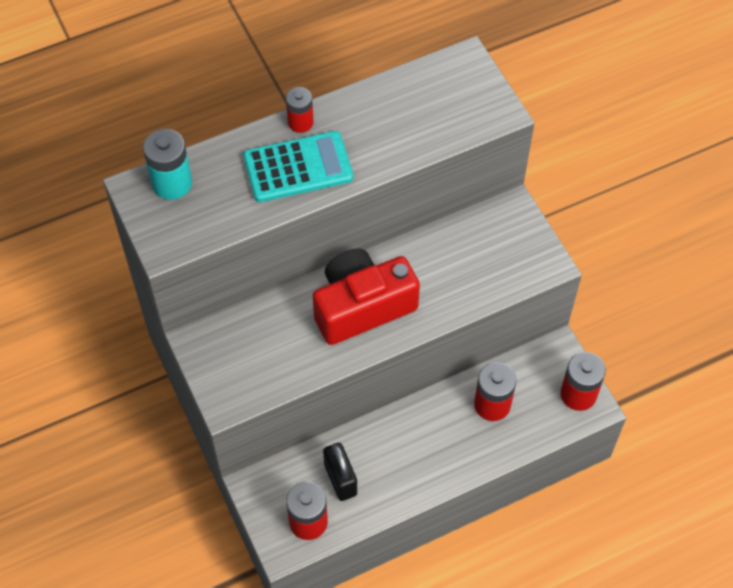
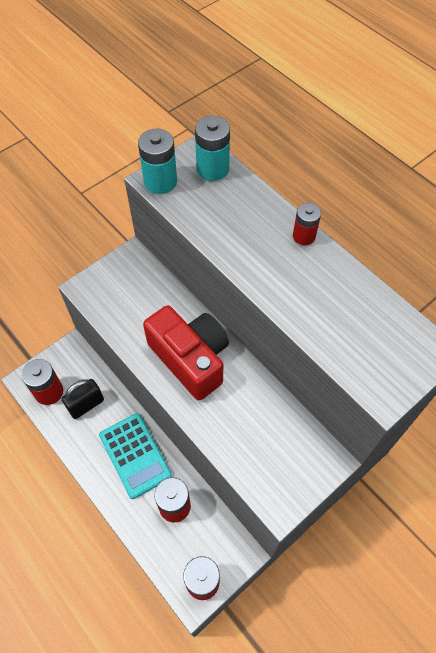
camera: 75 degrees right, 0 degrees up
turquoise calculator [243,131,353,202] -> turquoise calculator moved to [99,413,172,499]
none -> turquoise battery [138,129,177,194]

